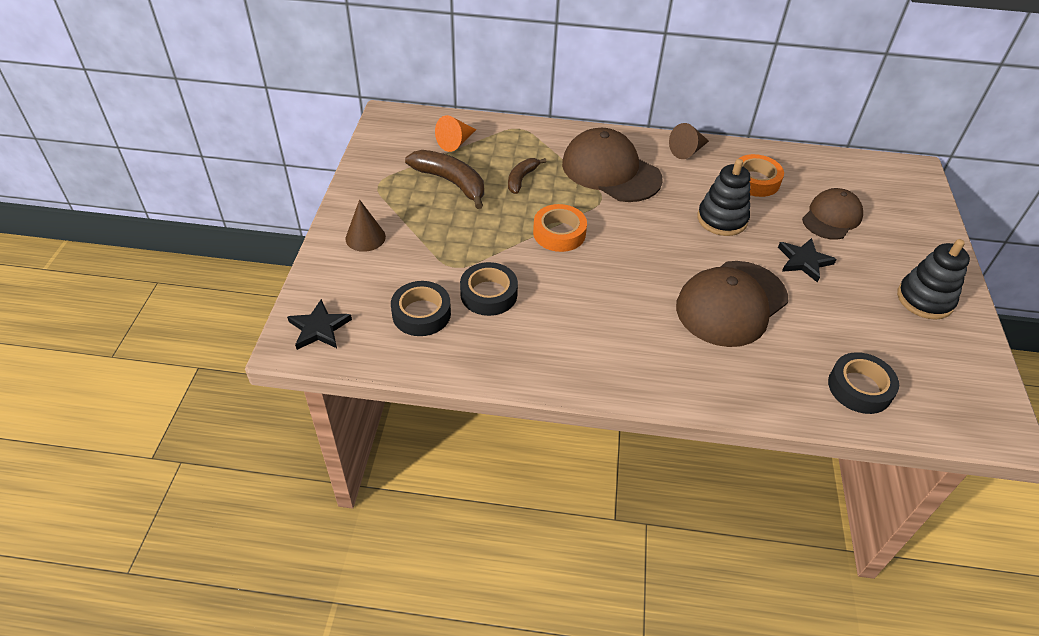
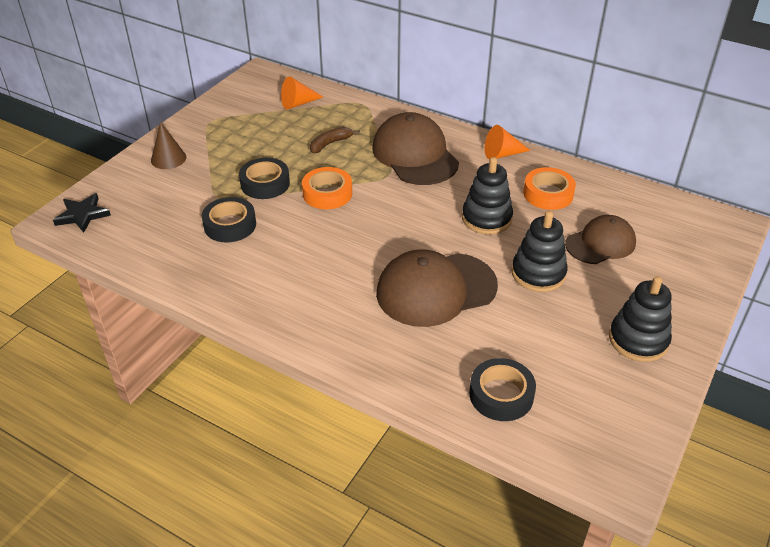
camera: 25 degrees right, 5 degrees down
black tape [391,281,451,336] -> black tape moved to [239,158,290,199]
brown banana [405,150,484,209] -> none
brown cone [669,123,709,159] -> orange cone [485,125,530,160]
black star [778,238,837,283] -> black stacking toy [511,211,567,292]

